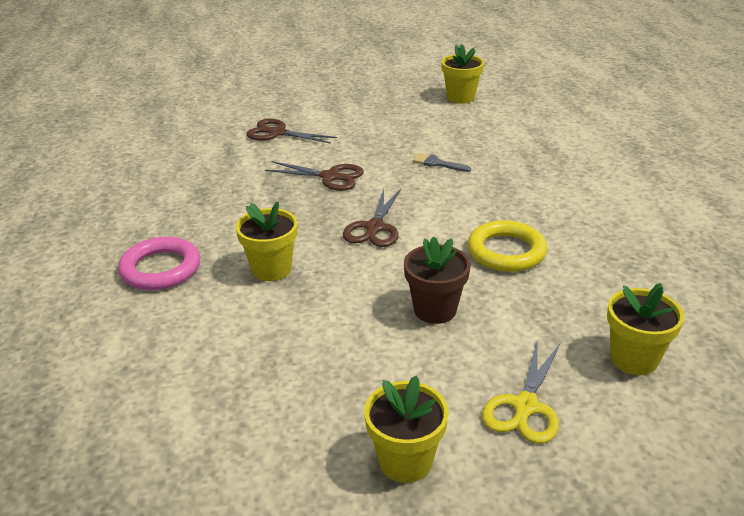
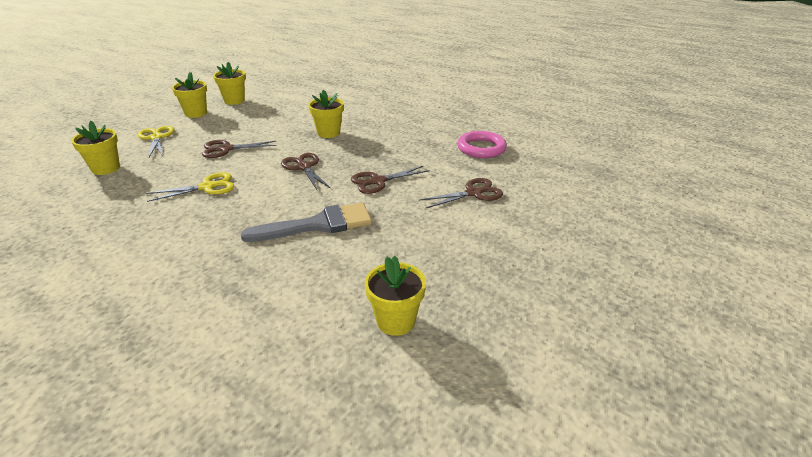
camera: 135 degrees right, 0 degrees up
pink ring [118,237,200,290] -> pink ring moved to [457,131,507,158]
brown flower pot [404,237,471,324] -> brown scissors [202,140,277,158]
grey brush [413,153,471,172] -> grey brush [241,203,372,242], size x2.27
yellow ring [468,220,547,272] -> yellow scissors [146,172,235,202]
none -> yellow flower pot [213,62,246,105]

